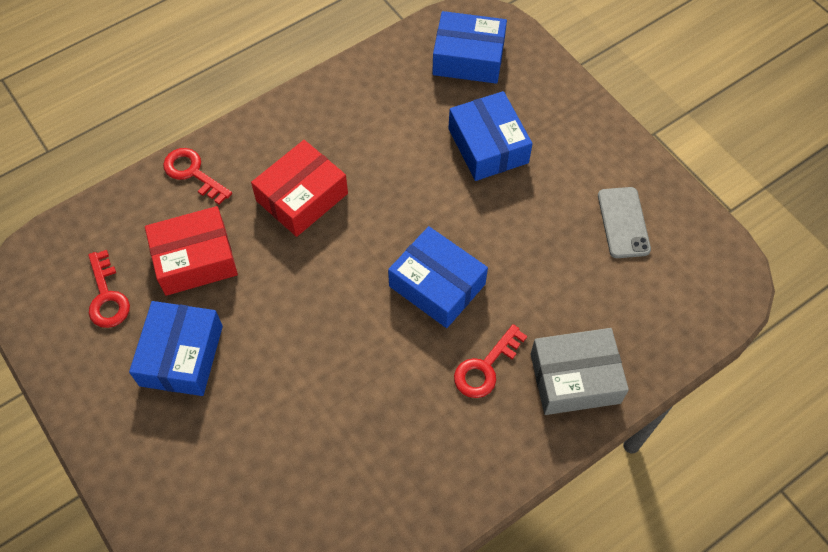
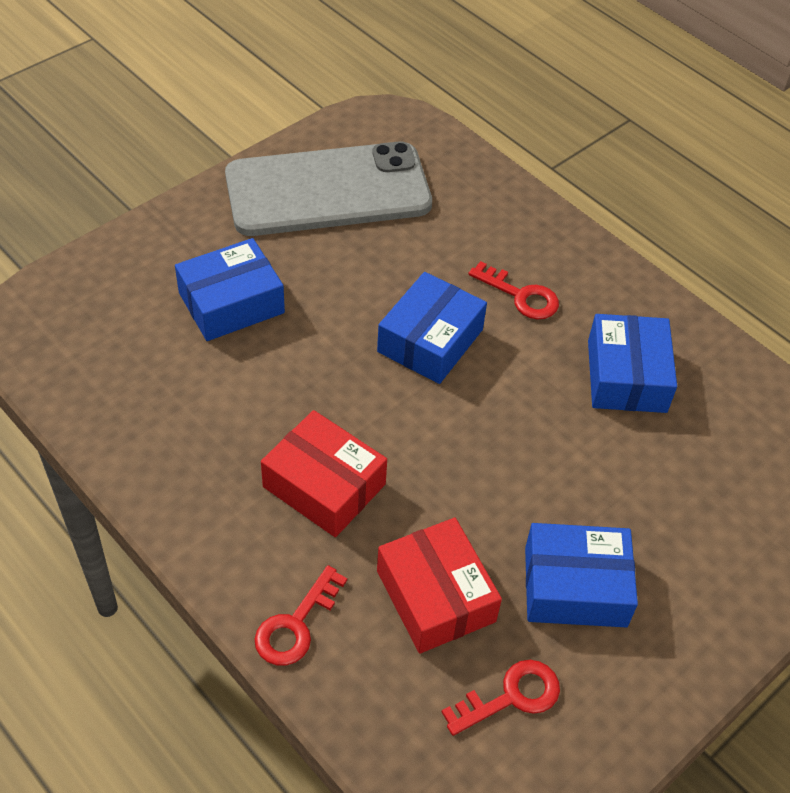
camera: 100 degrees left, 10 degrees down
blue box [432,11,507,84] -> blue box moved to [588,314,677,413]
grey box [530,328,629,415] -> none
grey phone [598,187,651,258] -> grey phone [225,141,432,236], size x2.31

